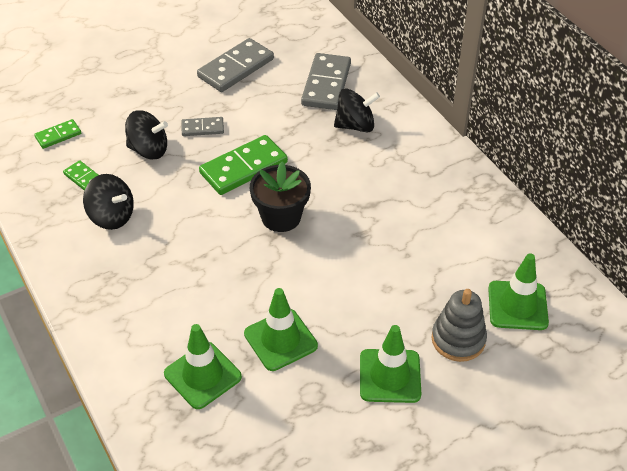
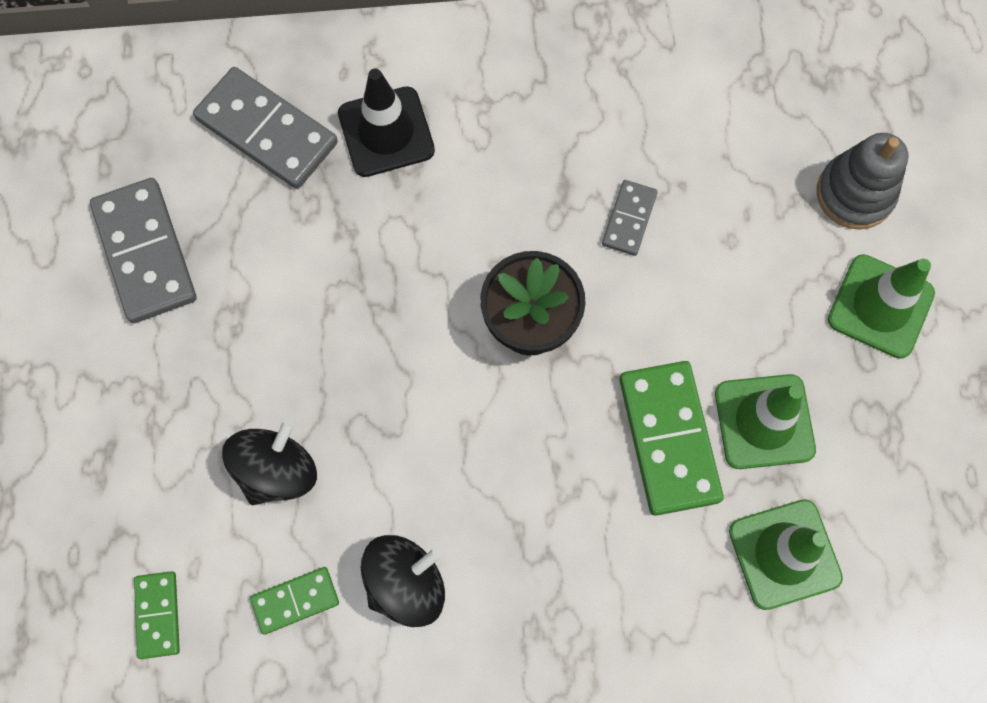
camera: 65 degrees left, 25 degrees up
grey domino [181,117,224,136] -> grey domino moved to [602,180,658,256]
green domino [199,135,288,195] -> green domino moved to [619,361,724,516]
black spinning top [334,88,380,133] -> black traffic cone [338,69,435,177]
green traffic cone [488,253,549,330] -> none

